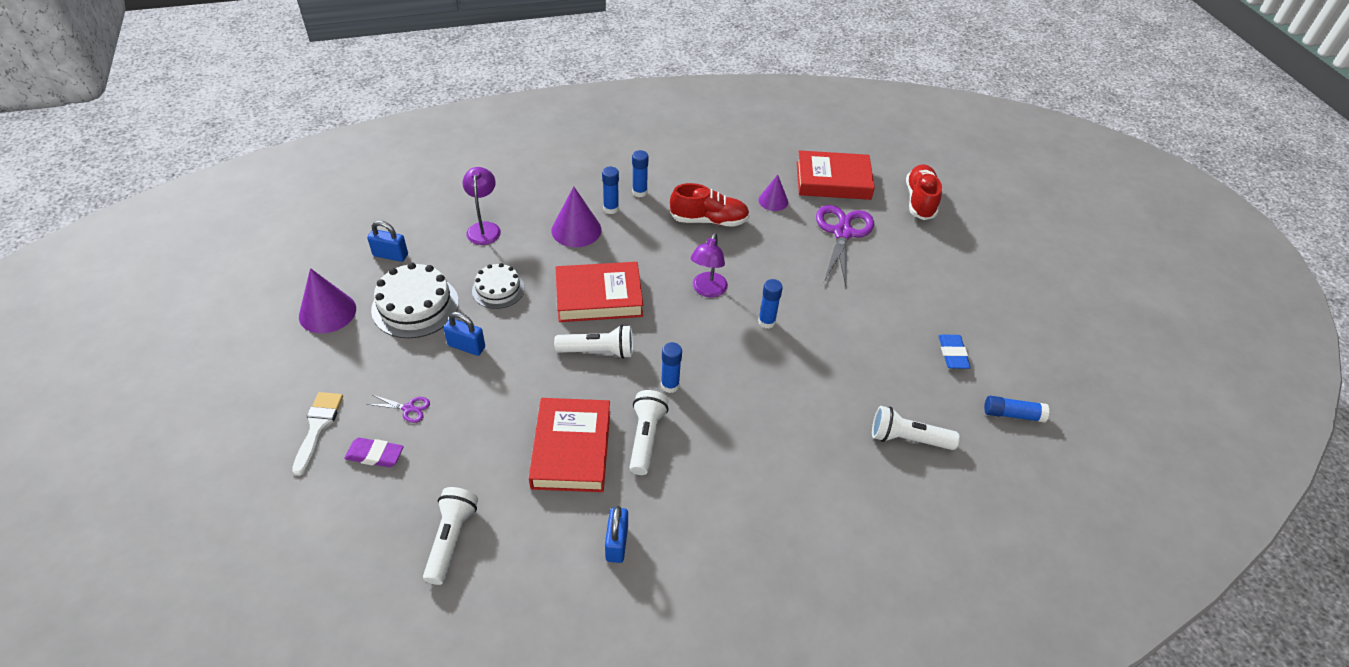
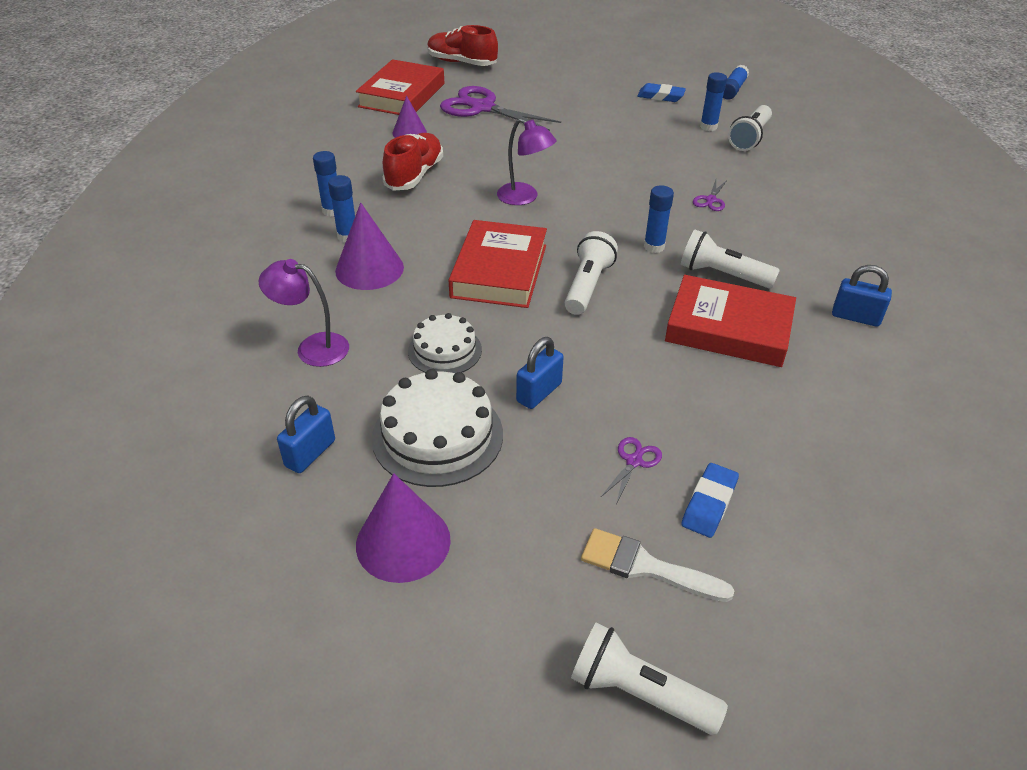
camera: 70 degrees left, 5 degrees down
purple eraser [344,438,404,467] -> blue eraser [681,463,739,538]
white flashlight [423,487,478,585] -> white flashlight moved to [571,623,728,735]
blue glue stick [758,279,783,328] -> blue glue stick moved to [700,72,727,131]
none -> purple scissors [693,180,727,211]

